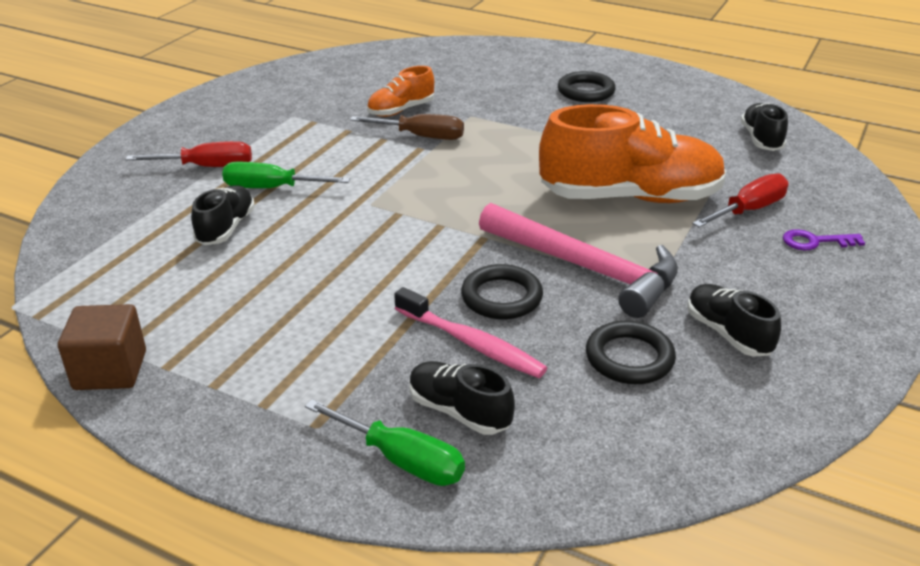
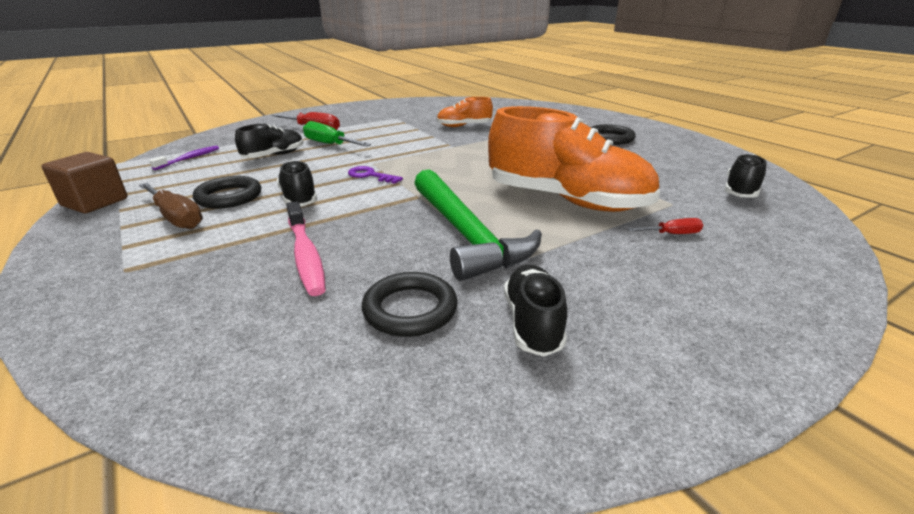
camera: 30 degrees right, 5 degrees down
green screwdriver [305,399,465,486] -> none
brown screwdriver [350,114,464,140] -> brown screwdriver moved to [139,183,203,229]
black shoe [409,361,515,435] -> black shoe moved to [277,160,317,206]
black ring [461,264,543,319] -> black ring moved to [193,176,261,209]
pink hammer [479,203,678,318] -> green hammer [415,169,542,281]
red screwdriver [692,173,788,227] -> red screwdriver [628,218,703,234], size x0.56
purple key [783,229,865,250] -> purple key moved to [348,166,403,184]
none -> purple toothbrush [149,146,219,170]

